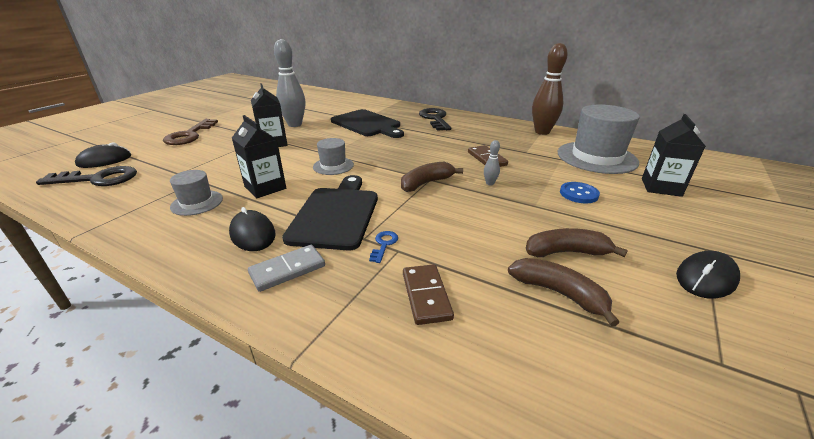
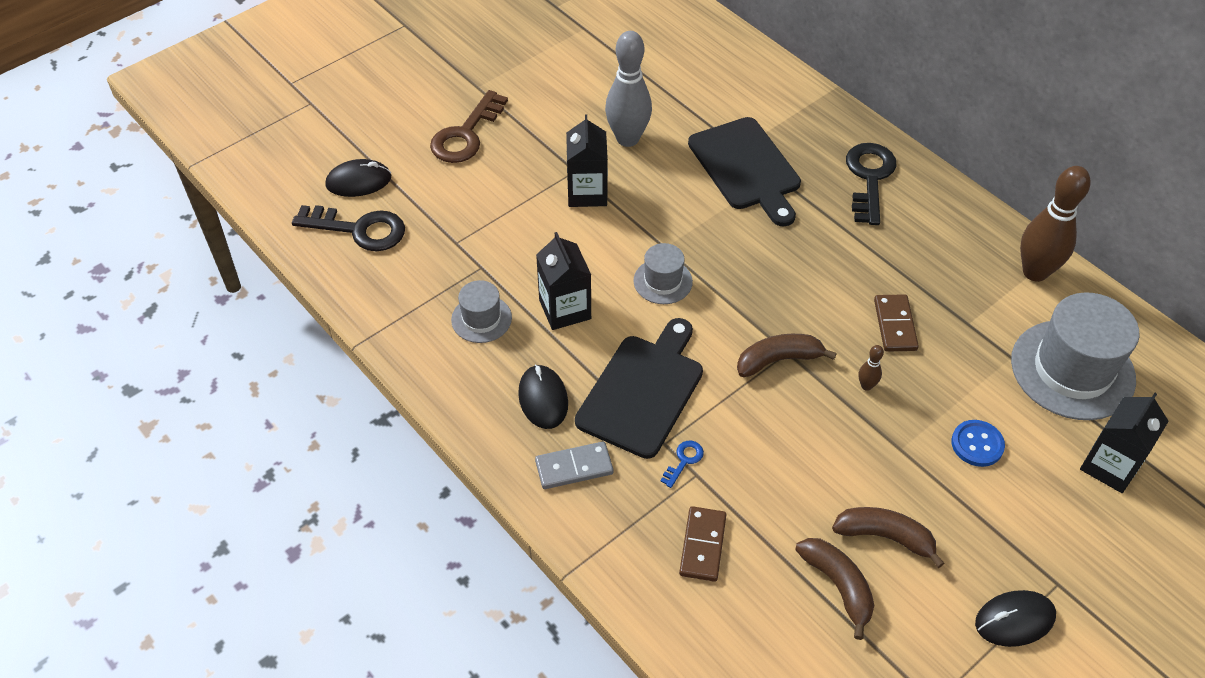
camera: 20 degrees right, 20 degrees up
grey bowling pin [484,140,500,186] -> brown bowling pin [859,345,884,391]

